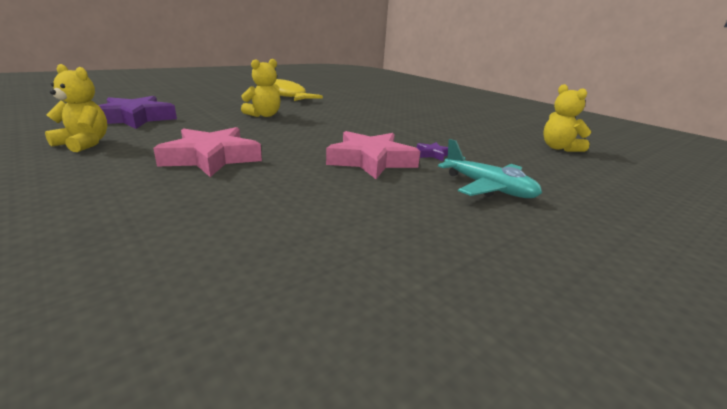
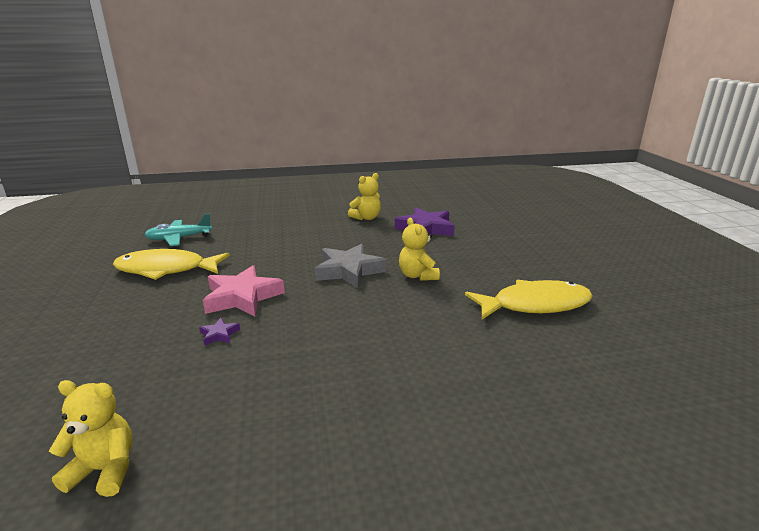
camera: 120 degrees right, 0 degrees up
pink star [153,127,262,177] -> none
turquoise plane [438,139,542,198] -> turquoise plane moved to [144,214,212,246]
none -> yellow fish [113,249,230,280]
none -> grey star [315,244,387,289]

